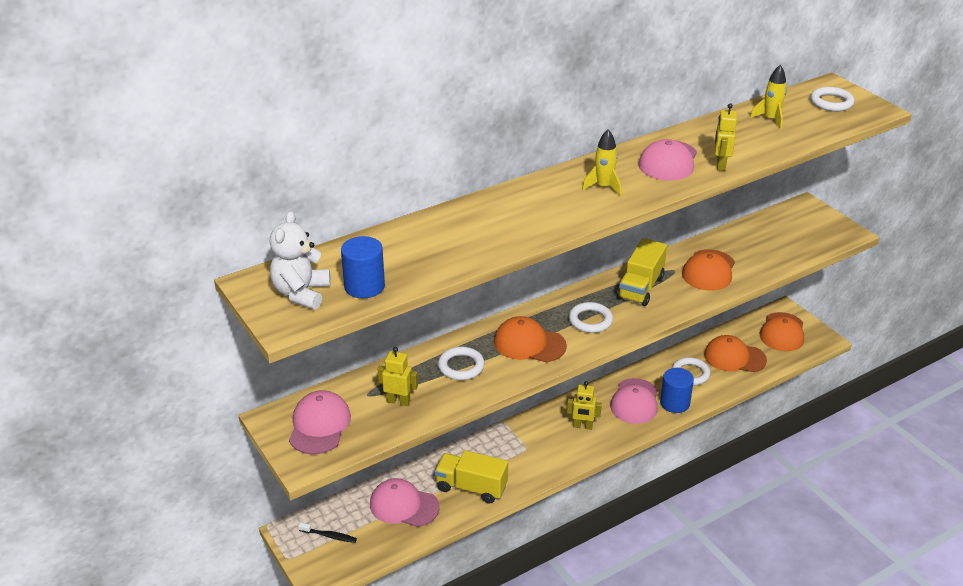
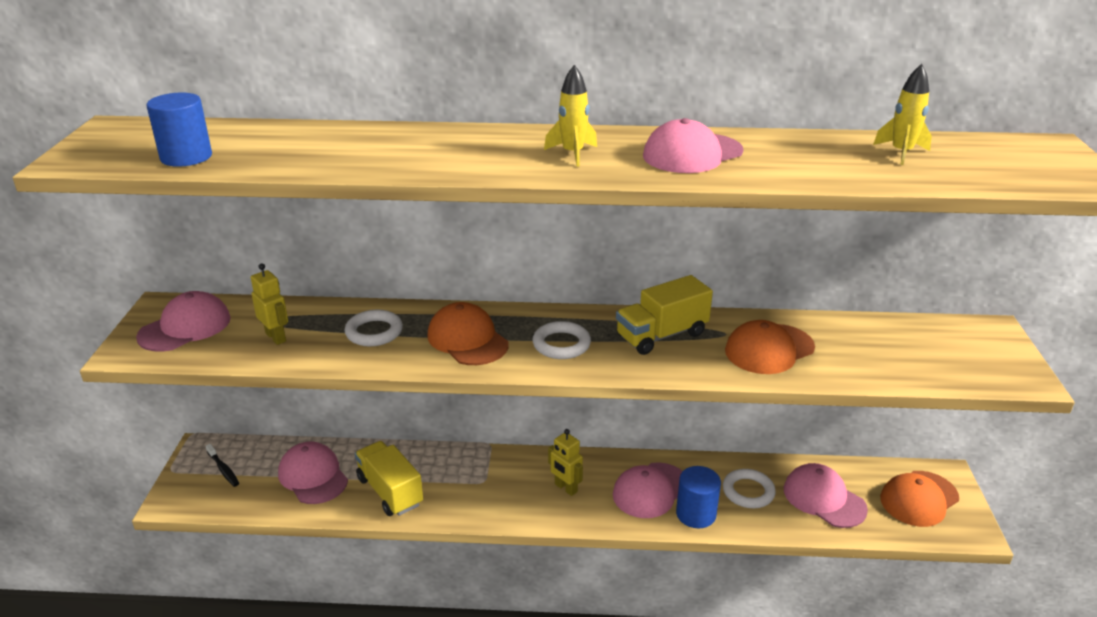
camera: 35 degrees right, 5 degrees down
white teddy bear [270,211,331,309] -> none
orange cap [704,335,767,372] -> pink cap [784,463,868,528]
yellow robot [715,103,737,171] -> none
white ring [810,87,854,111] -> none

